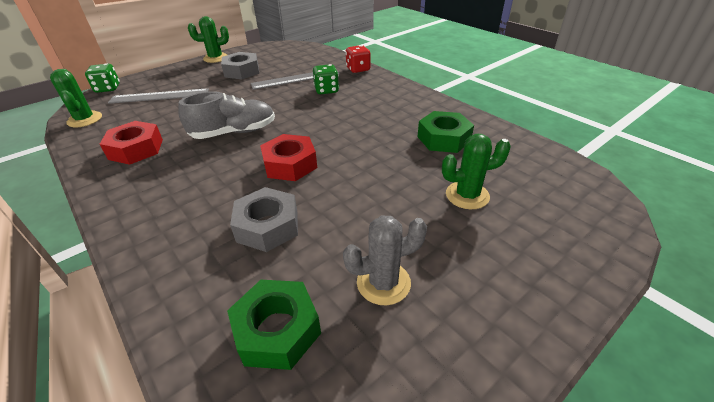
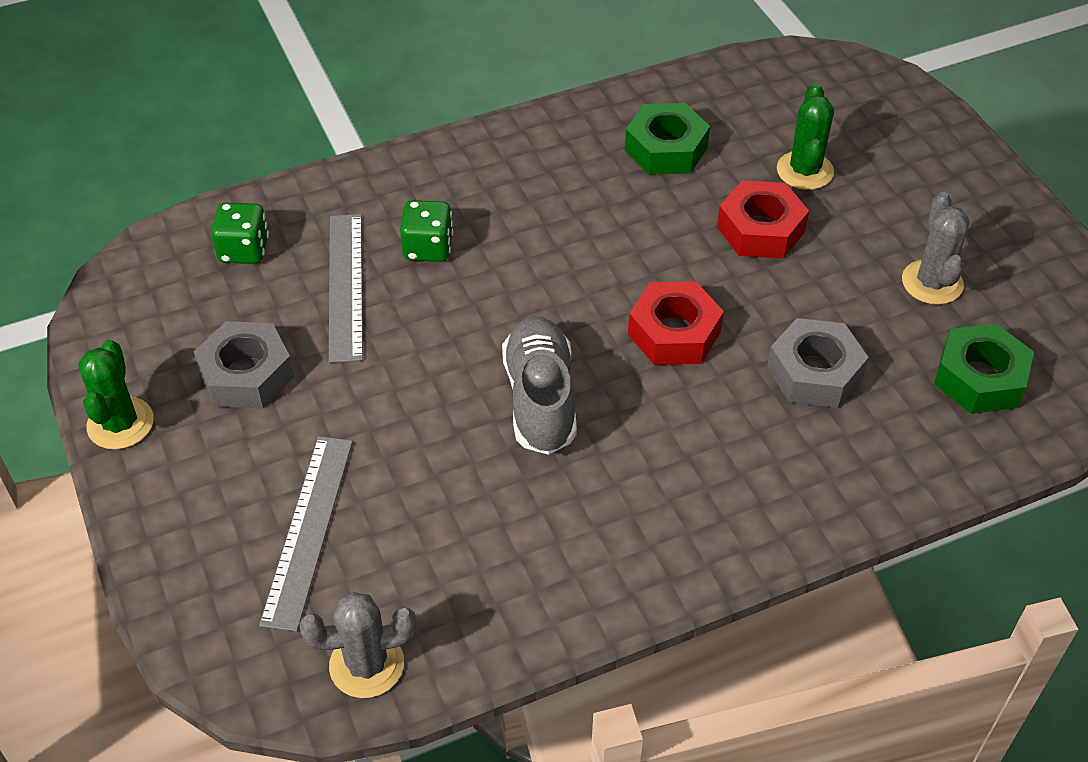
camera: 75 degrees left, 10 degrees up
green cactus [50,69,102,128] -> grey cactus [299,592,417,698]
green dice [85,64,120,93] -> green dice moved to [211,202,269,264]
red nut [100,121,163,165] -> red nut moved to [717,180,809,259]
red dice [345,45,371,73] -> none

